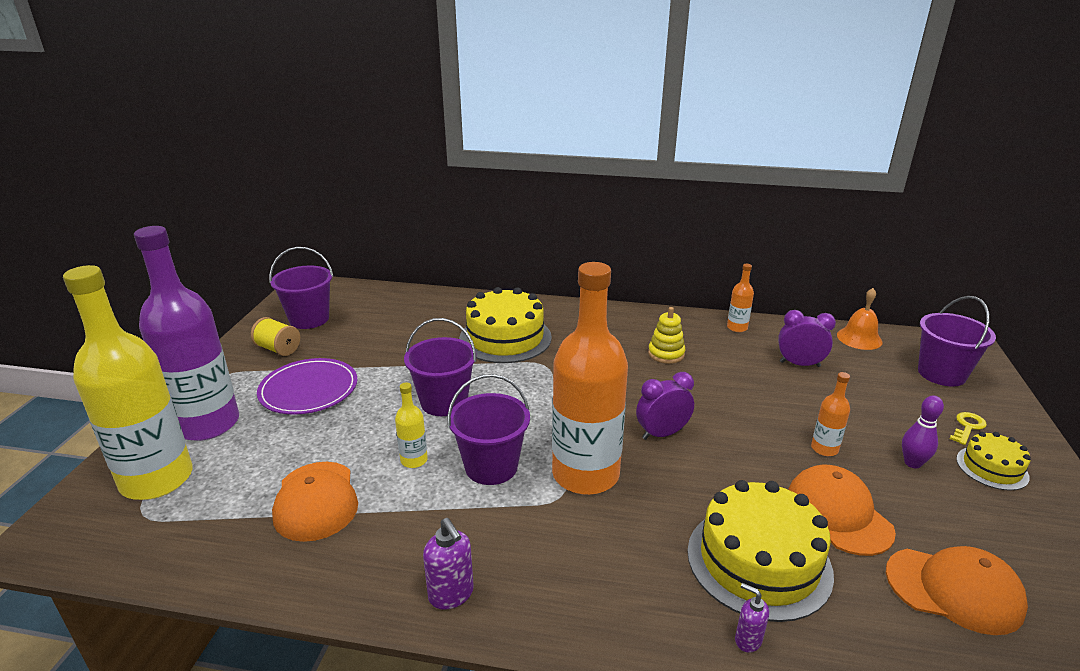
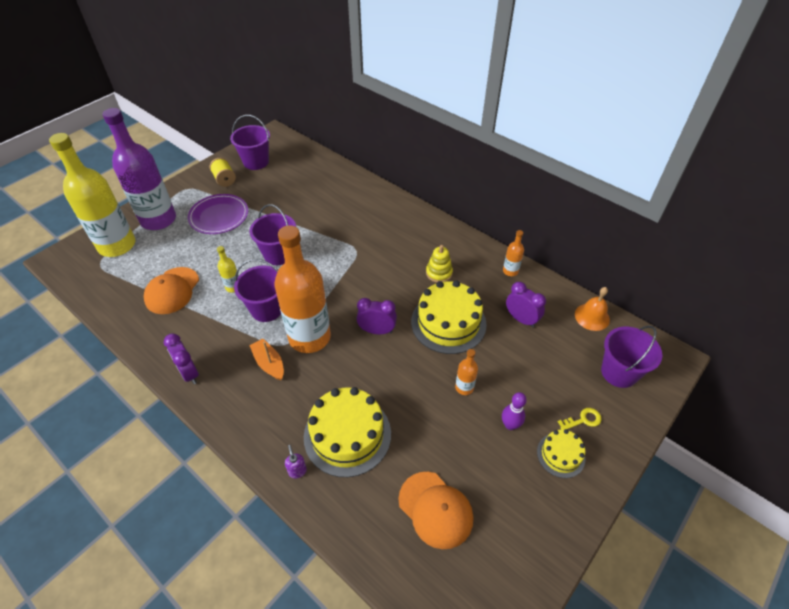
camera: 30 degrees right, 20 degrees up
purple soap dispenser [423,518,474,610] -> purple clock [164,334,199,384]
yellow cake [459,287,552,363] -> yellow cake moved to [411,281,487,354]
orange cap [788,465,896,556] -> none
none -> orange boat [249,338,284,380]

